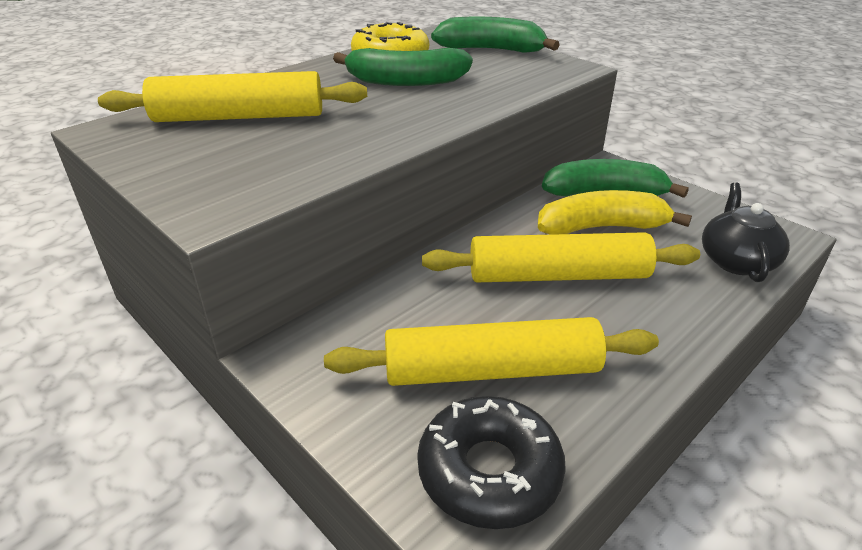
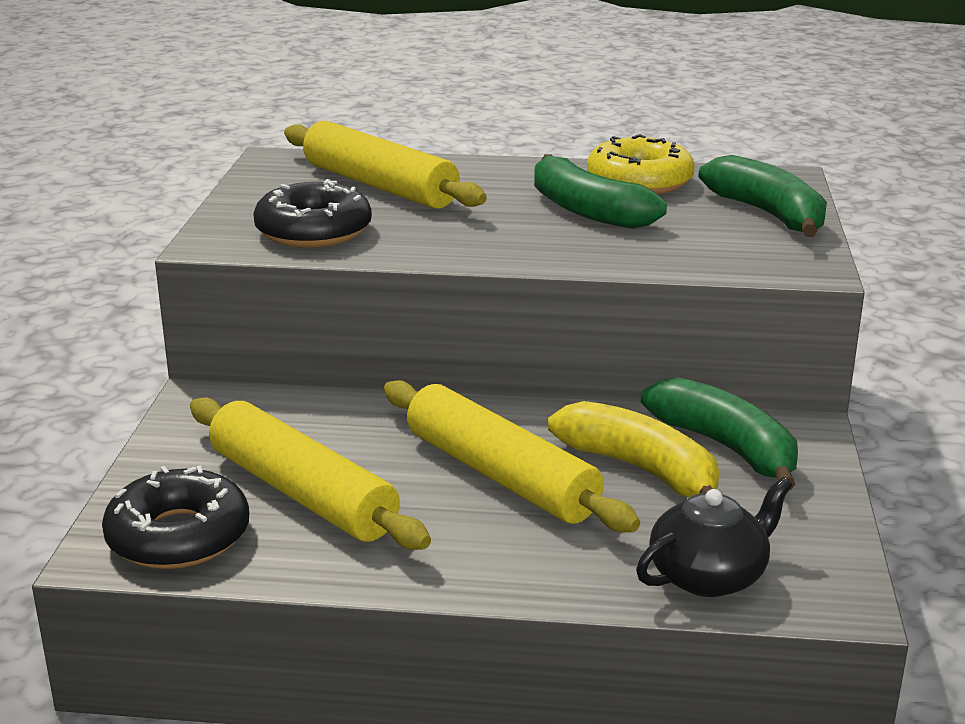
camera: 50 degrees right, 10 degrees down
none -> black donut [253,179,372,248]

